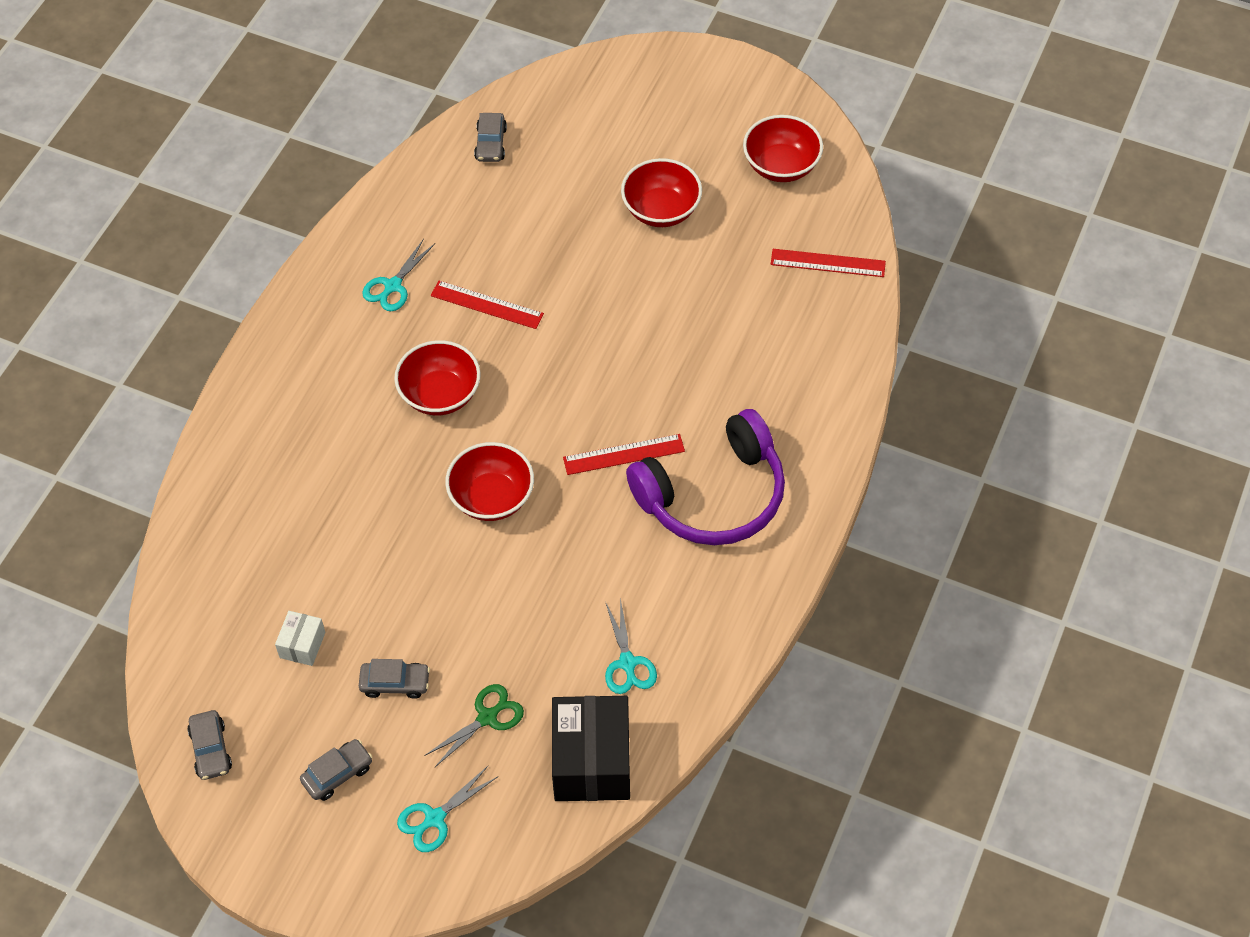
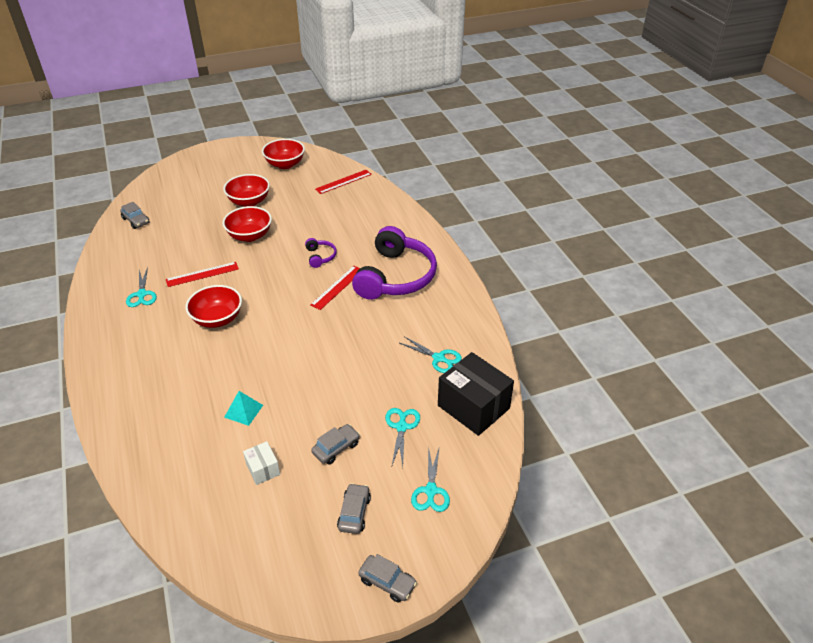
camera: 45 degrees left, 15 degrees down
grey car [187,710,232,780] -> grey car moved to [358,554,417,603]
green scissors [424,684,524,767] -> turquoise scissors [385,408,420,466]
red bowl [445,442,534,521] -> red bowl moved to [223,206,272,242]
none -> turquoise pyramid [224,391,263,426]
none -> purple headphones [305,238,337,268]

